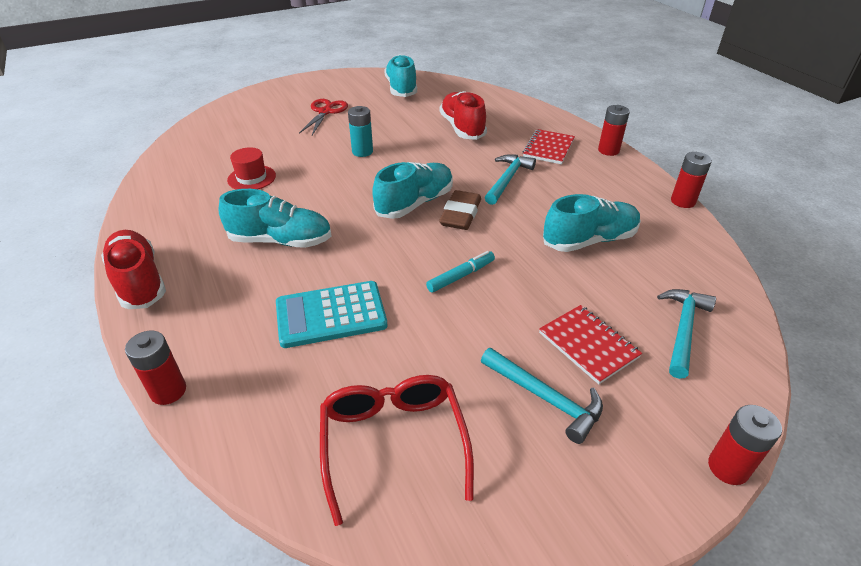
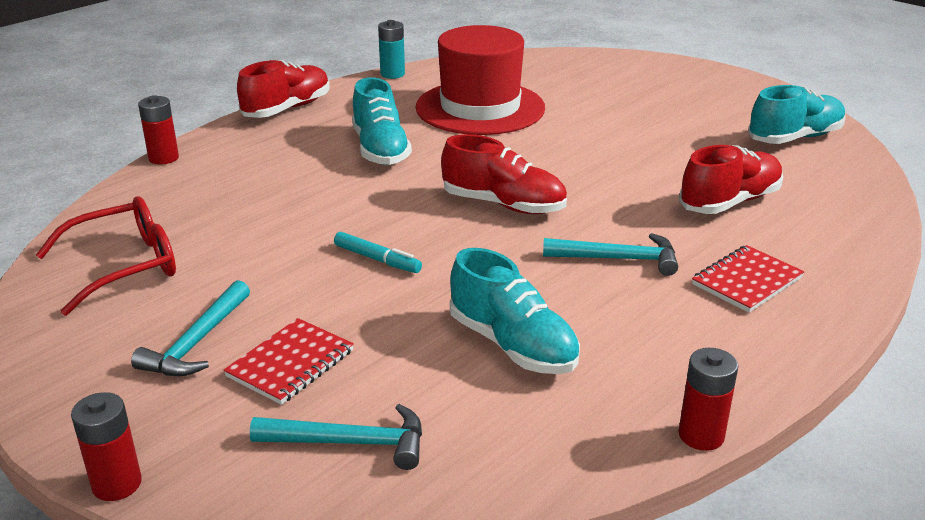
camera: 70 degrees right, 10 degrees down
red hat [227,147,276,190] -> red hat [416,25,545,135], size x2.32
turquoise calculator [276,281,387,348] -> none
red scissors [299,99,348,135] -> none
turquoise battery [348,106,373,157] -> turquoise battery moved to [378,20,405,79]
turquoise shoe [372,162,453,219] -> red shoe [441,134,567,214]
brown eraser [439,190,481,230] -> none
red notebook [523,129,575,164] -> red notebook turned 45 degrees counterclockwise [692,245,804,313]
red battery [598,105,630,156] -> none

